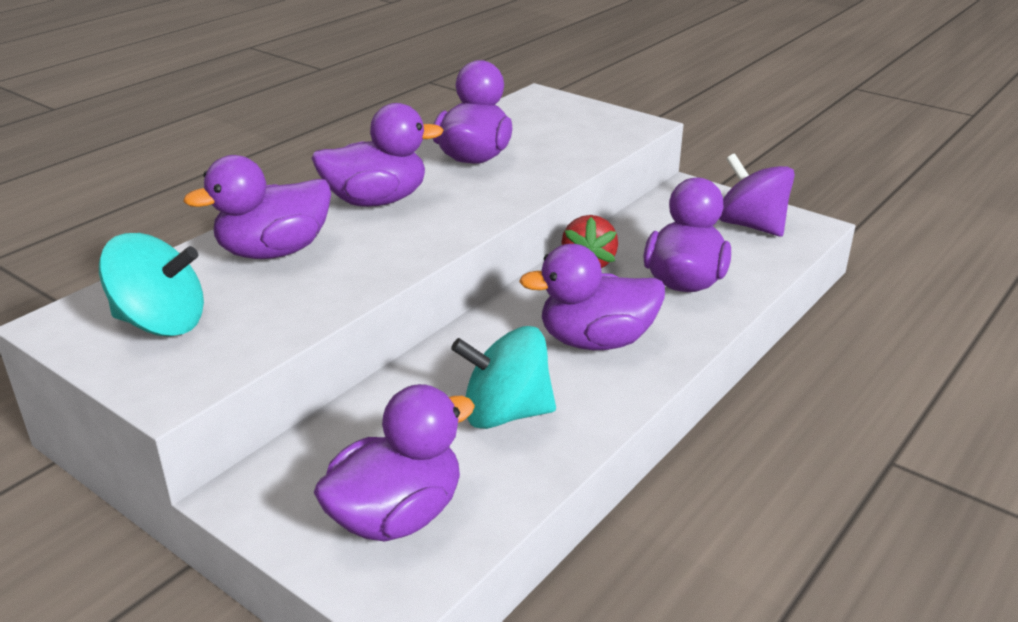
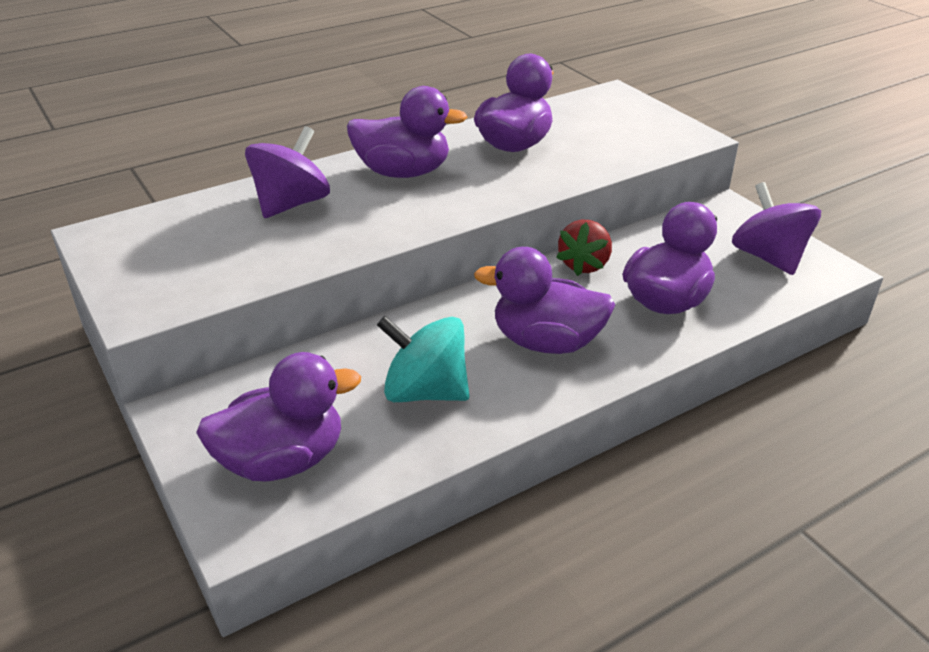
camera: 20 degrees right, 5 degrees up
turquoise spinning top [99,233,204,337] -> none
purple duck [183,155,331,259] -> purple spinning top [245,126,330,218]

